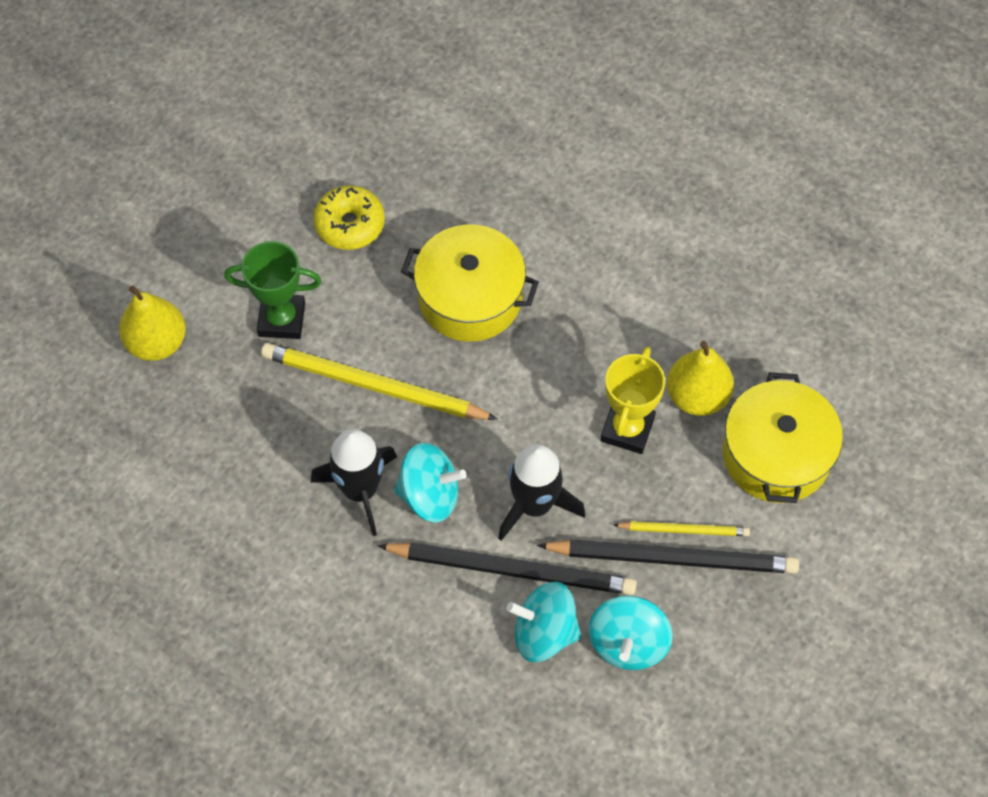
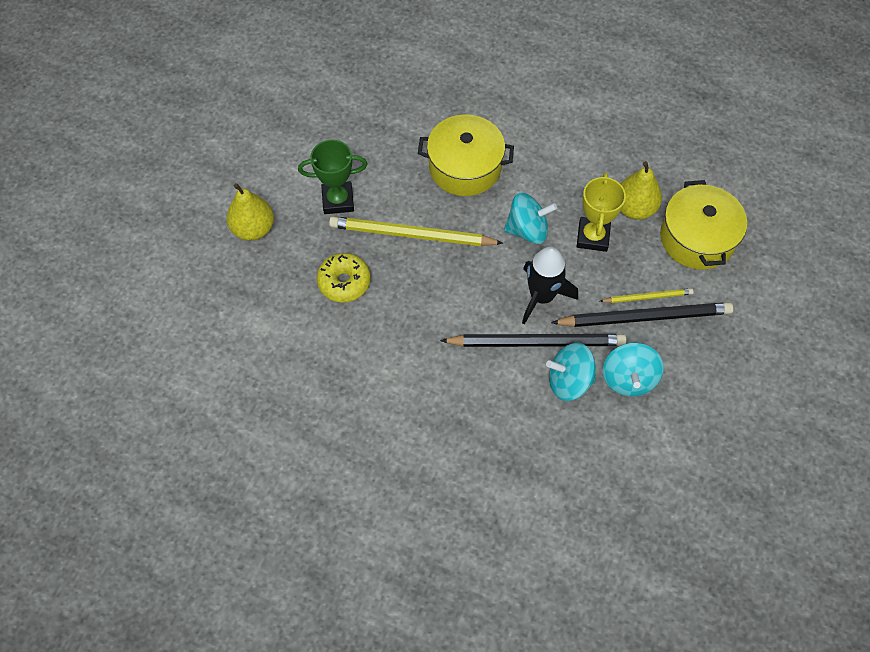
camera: 10 degrees left, 0 degrees up
black rocket [310,429,397,536] -> none
yellow donut [313,185,385,250] -> yellow donut moved to [317,253,371,302]
turquoise spinning top [394,443,467,522] -> turquoise spinning top moved to [504,193,557,244]

